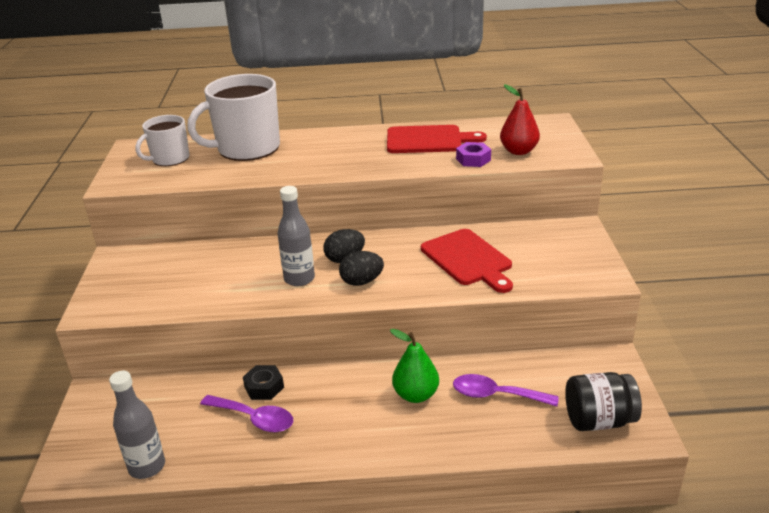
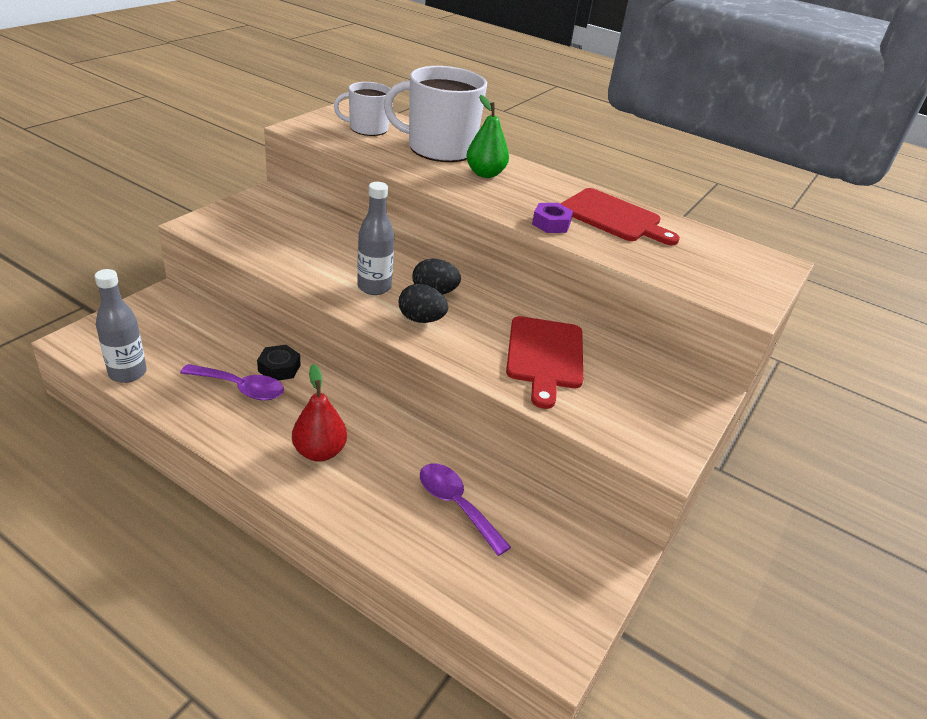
camera: 30 degrees right, 5 degrees up
purple spoon [200,395,293,432] -> purple spoon turned 45 degrees counterclockwise [180,364,284,400]
green pear [390,329,439,403] -> green pear moved to [466,95,509,178]
purple nut [456,142,491,167] -> purple nut moved to [532,203,573,233]
red pear [500,84,540,155] -> red pear moved to [292,364,347,462]
black jar [565,372,642,431] -> none

